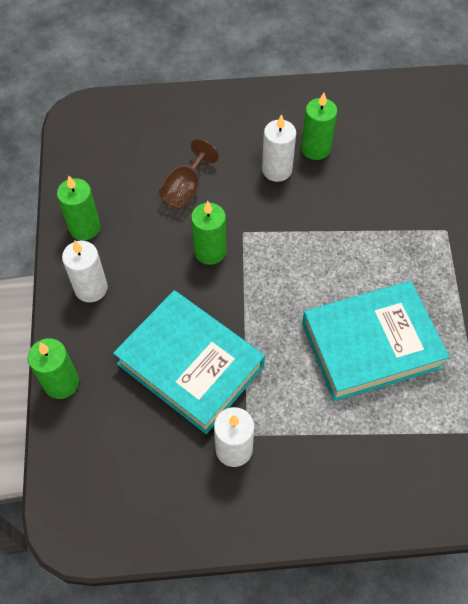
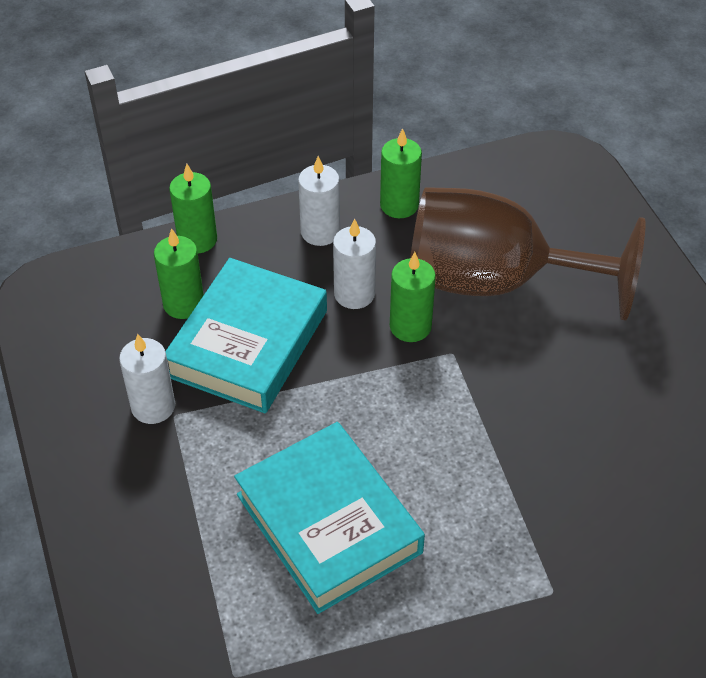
camera: 75 degrees right, 10 degrees down
brown goblet [159,139,219,209] -> brown goblet [410,187,646,321], size x2.37
white candle [262,114,296,182] -> white candle moved to [333,219,376,309]
green candle [301,93,337,160] -> green candle moved to [154,228,204,319]

